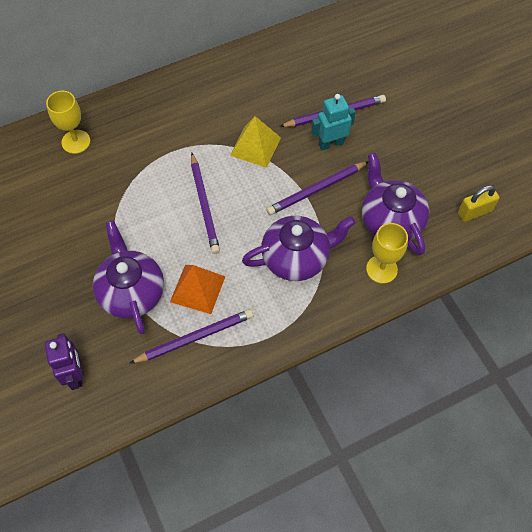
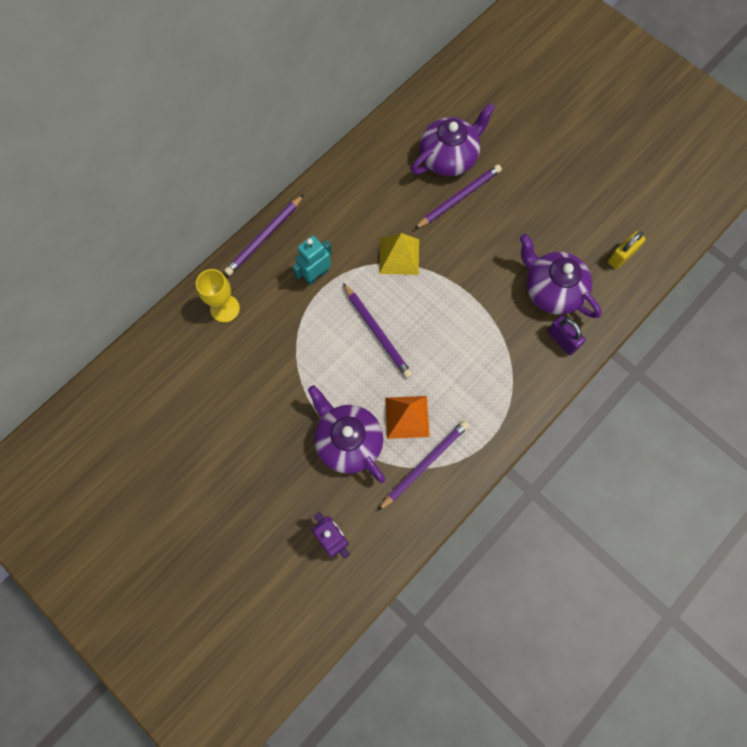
camera: 20 degrees left, 10 degrees up
purple teapot [242,216,356,281] -> purple teapot moved to [411,103,495,176]
purple pencil [267,161,369,215] -> purple pencil moved to [224,194,304,276]
turquoise robot [311,94,356,150] -> turquoise robot moved to [292,235,332,286]
yellow goblet [366,223,408,284] -> purple padlock [547,316,585,355]

